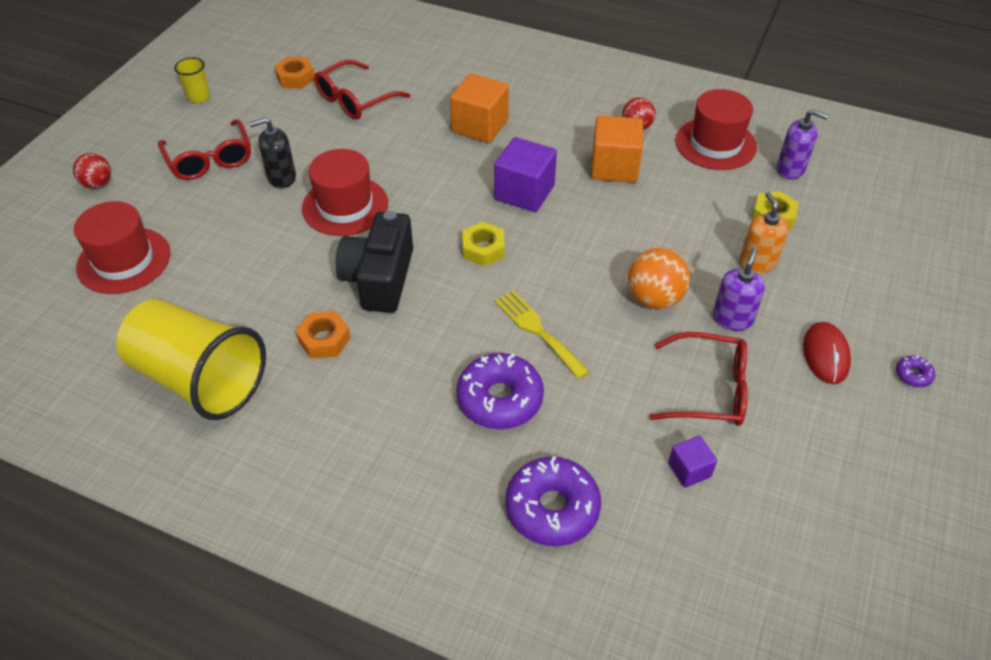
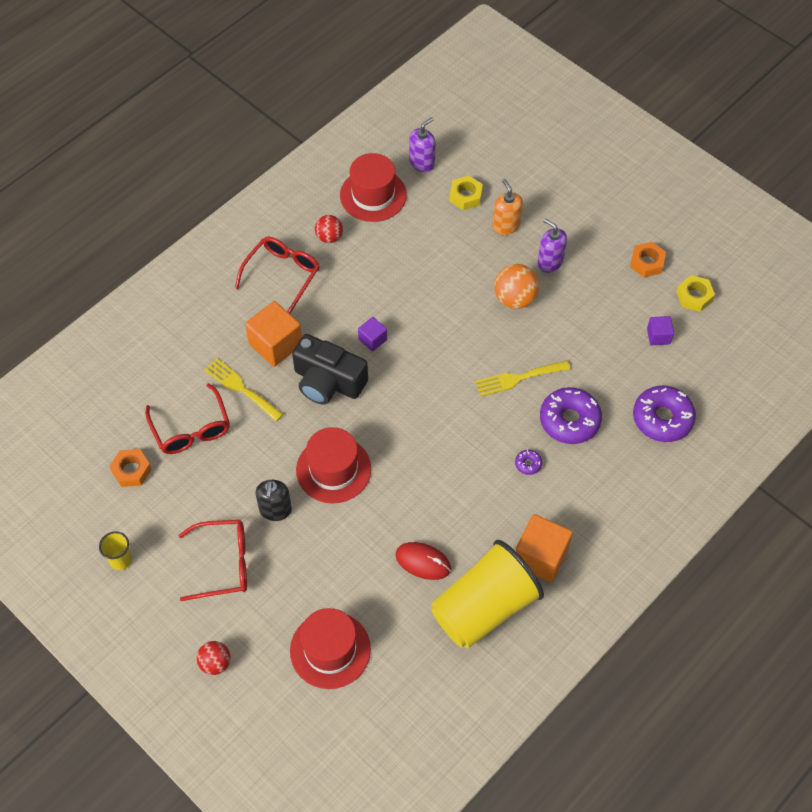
camera: 70 degrees left, 10 degrees up
orange nut [296,311,351,359] -> orange nut moved to [630,242,666,278]
black camera [336,211,413,313] -> black camera moved to [292,334,368,405]
yellow nut [462,222,505,266] -> yellow nut moved to [676,275,715,312]
purple cube [494,137,557,212] -> purple cube [358,317,387,352], size x0.54
orange cube [591,115,643,183] -> orange cube moved to [516,514,573,582]
red glasses [649,332,748,426] -> red glasses moved to [235,237,320,314]
orange soap dispenser [739,192,789,274] -> orange soap dispenser turned 60 degrees clockwise [492,179,523,235]
red mouse [803,322,851,384] -> red mouse moved to [395,542,451,580]
purple donut [896,356,935,387] -> purple donut moved to [515,450,542,475]
none -> yellow fork [204,358,284,421]

